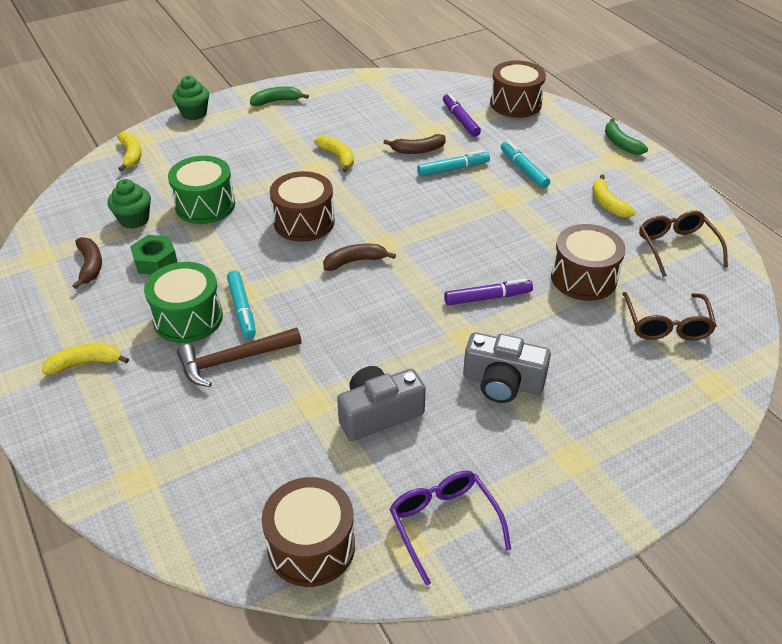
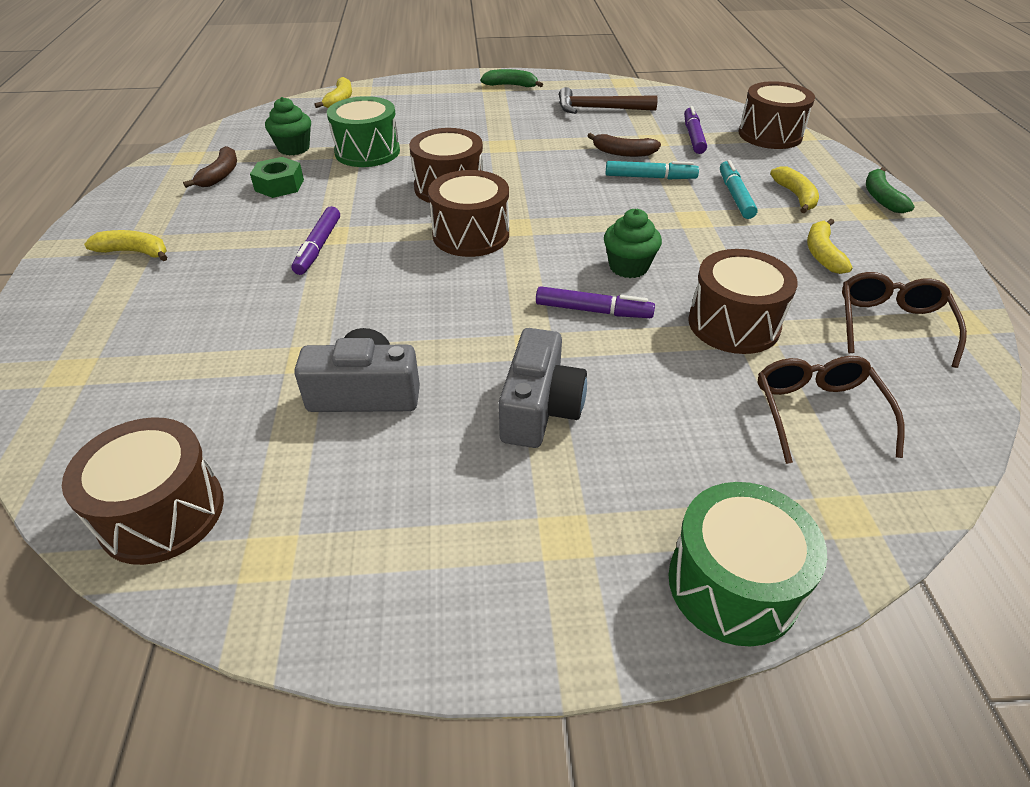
camera: 25 degrees right, 0 degrees up
green drum [144,262,223,343] -> green drum moved to [668,482,827,647]
green cupcake [173,76,209,120] -> green cupcake moved to [604,209,662,278]
brown hammer [177,328,302,387] -> brown hammer moved to [559,87,658,114]
turquoise marker [227,270,256,339] -> purple marker [291,206,340,275]
yellow banana [314,135,354,172] -> yellow banana moved to [770,167,819,213]
brown banana [323,244,396,271] -> brown drum [428,170,509,257]
purple glasses [389,471,511,586] -> none
grey camera [463,332,551,403] -> grey camera turned 120 degrees counterclockwise [499,328,587,448]
brown glasses [622,292,717,341] -> brown glasses turned 150 degrees clockwise [758,356,905,464]

